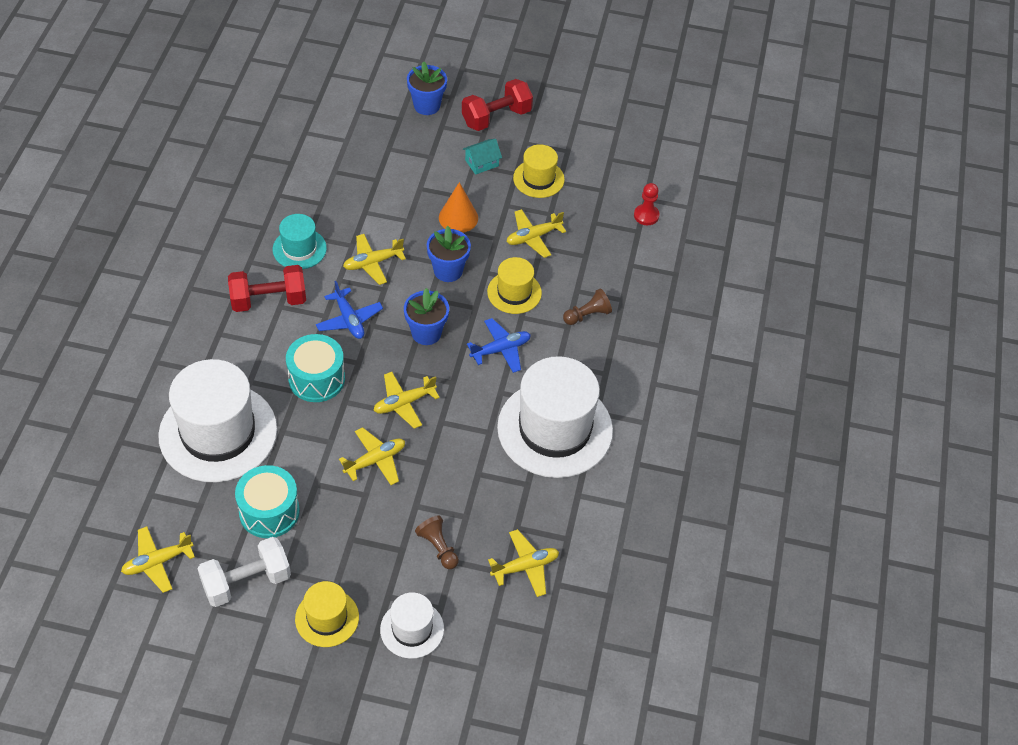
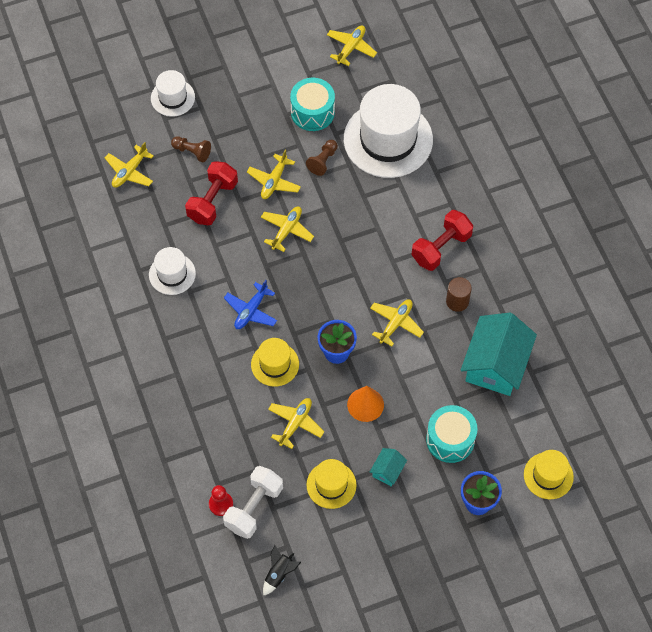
camera: 150 degrees right, 10 degrees up
white dumbbell [197,537,291,607] -> white dumbbell moved to [223,466,283,539]
turquoise hat [273,214,327,269] -> brown cylinder [446,277,472,312]
turquoise drum [286,334,345,402] -> turquoise drum moved to [426,405,478,463]
yellow hat [295,581,359,647] -> yellow hat moved to [524,450,574,499]
blue plane [316,281,383,339] -> none
blue flower pot [404,288,449,345] -> none
red dumbbell [462,79,533,131] -> red dumbbell moved to [185,161,238,225]
white hat [497,356,613,478] -> white hat [149,247,196,295], size x0.50
brown pawn [563,288,612,325] -> brown pawn moved to [306,140,338,176]
none -> black rocket [263,545,301,596]
none -> turquoise house [461,313,537,396]

